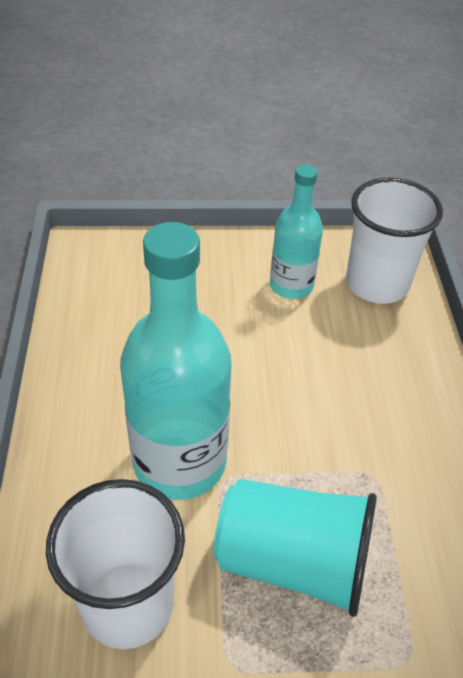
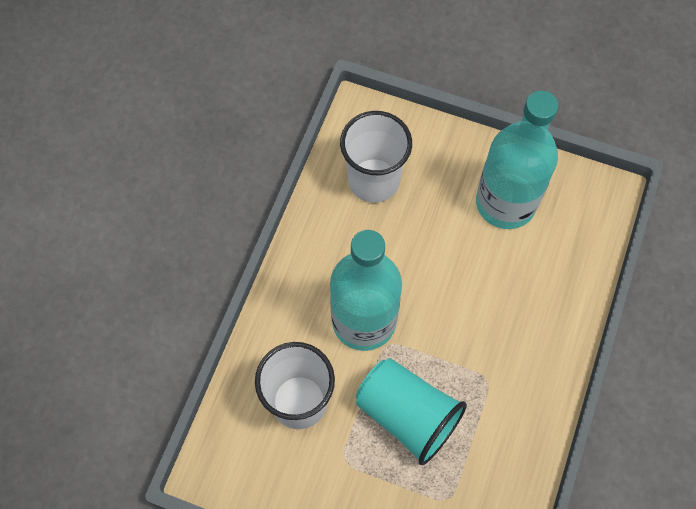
camera: 25 degrees right, 20 degrees up
turquoise bottle [270,164,323,299] -> turquoise bottle [476,91,558,229], size x1.70
white cup [346,178,443,304] -> white cup moved to [340,111,412,203]

